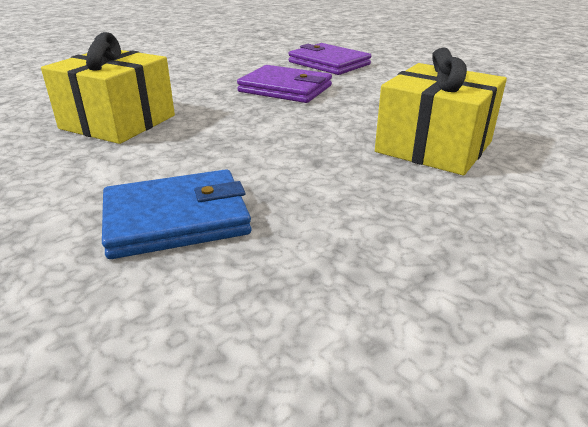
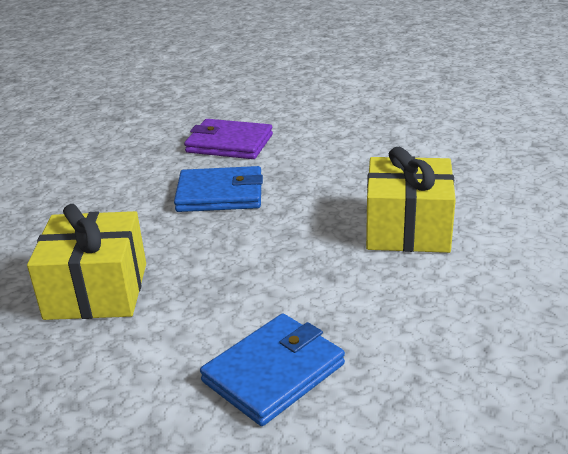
camera: 25 degrees left, 0 degrees up
purple wallet [237,65,332,103] -> blue wallet [174,166,263,212]

